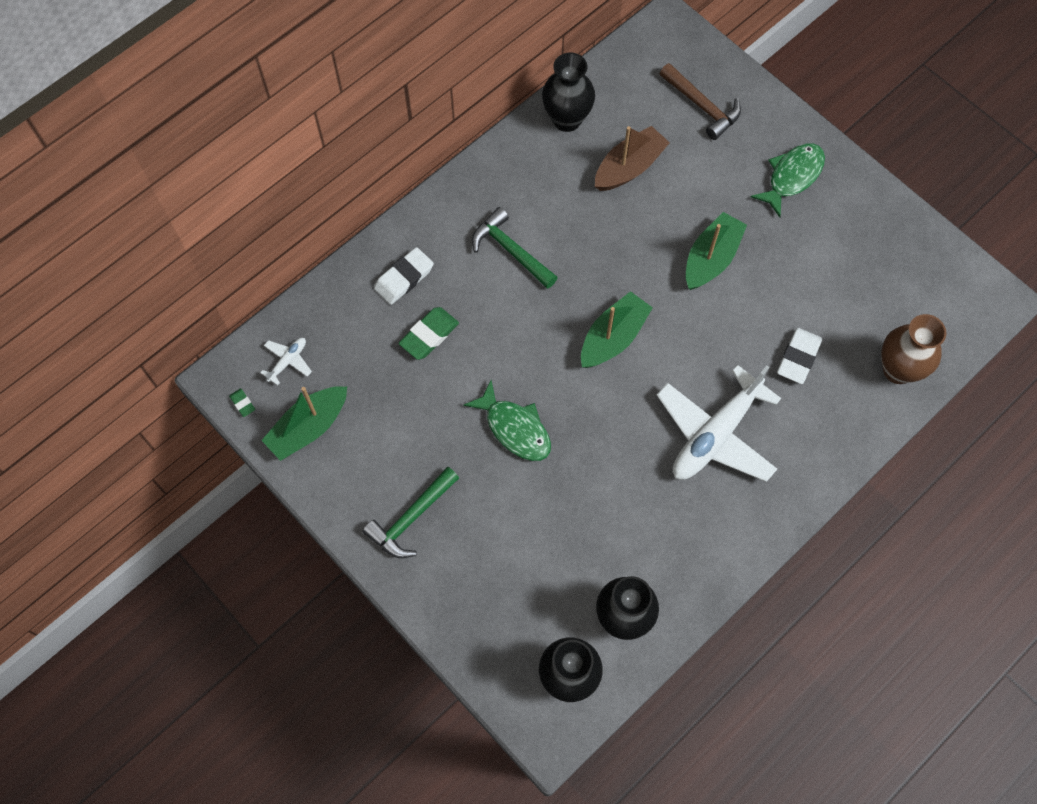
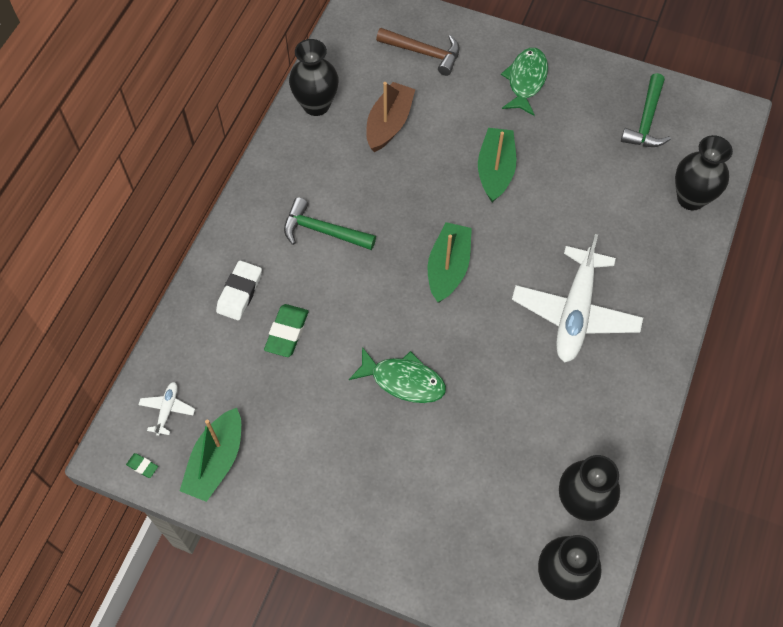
camera: 25 degrees left, 5 degrees down
green hammer [362,467,459,558] -> green hammer moved to [621,73,671,147]
white eraser [777,328,822,384] -> none
brown vase [881,314,946,384] -> black vase [675,135,733,211]

